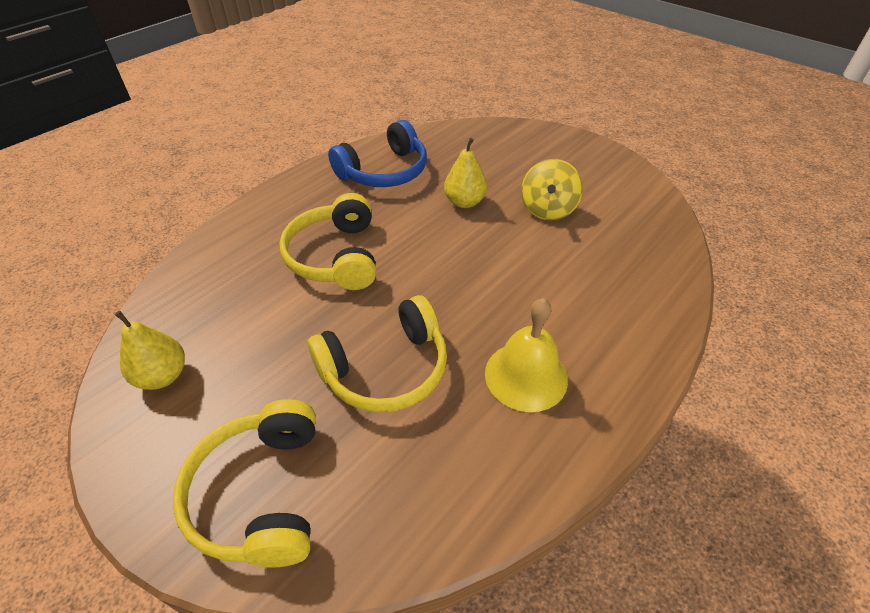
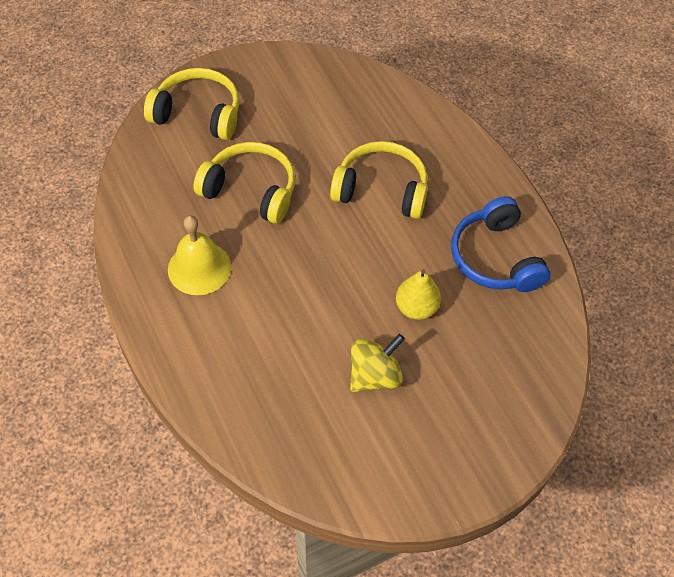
camera: 110 degrees right, 10 degrees up
yellow pear [115,311,185,390] -> none
yellow headphones [307,295,447,412] -> yellow headphones turned 120 degrees clockwise [193,142,295,224]
yellow spinning top [521,159,583,220] -> yellow spinning top turned 105 degrees clockwise [350,334,405,392]

